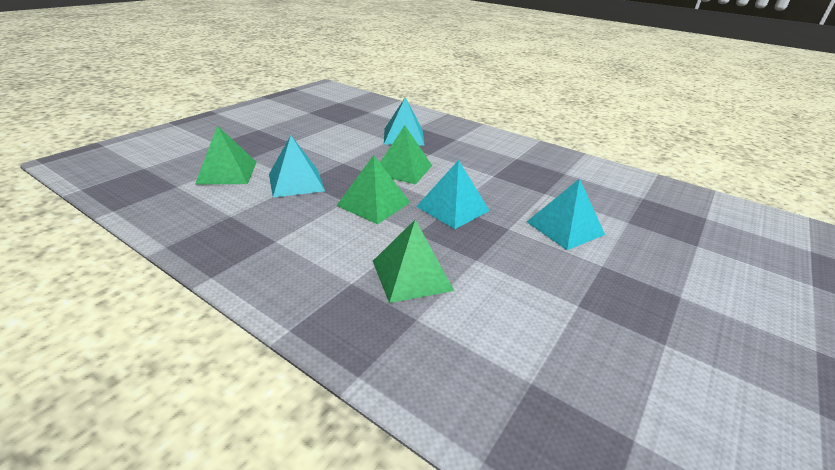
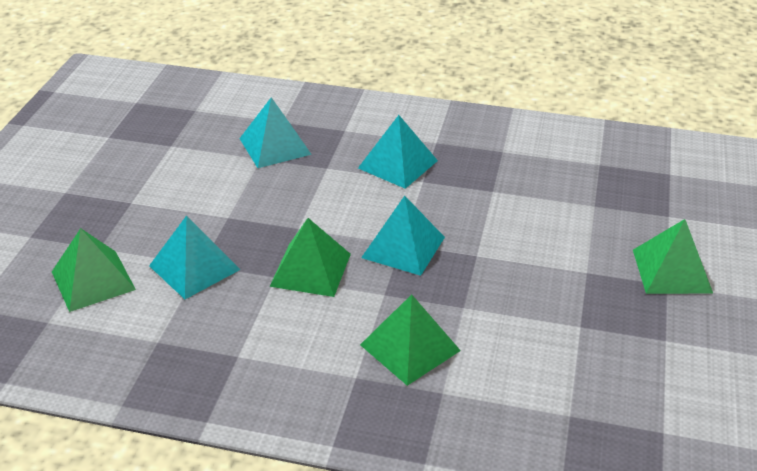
camera: 20 degrees left, 5 degrees up
green pyramid [380,125,432,184] -> green pyramid moved to [633,219,713,294]
turquoise pyramid [527,179,605,250] -> turquoise pyramid moved to [358,115,438,189]

